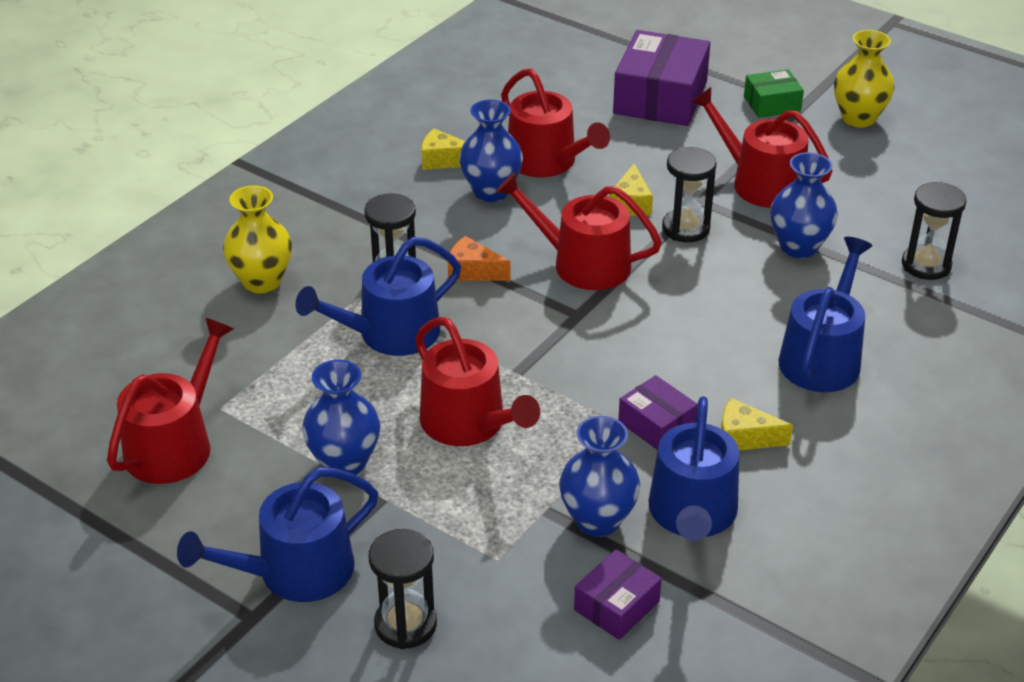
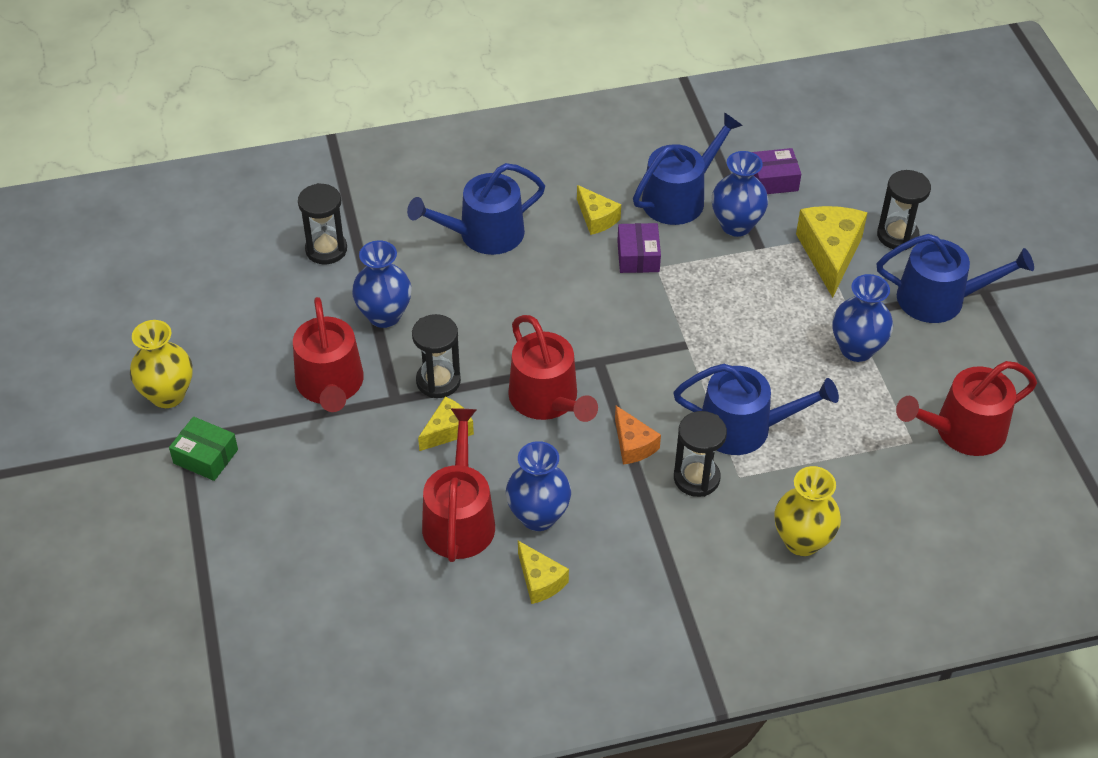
camera: 140 degrees left, 10 degrees up
red watering can [415,317,540,446] -> none
purple box [613,30,710,126] -> none
none -> yellow cheese [796,206,868,298]

